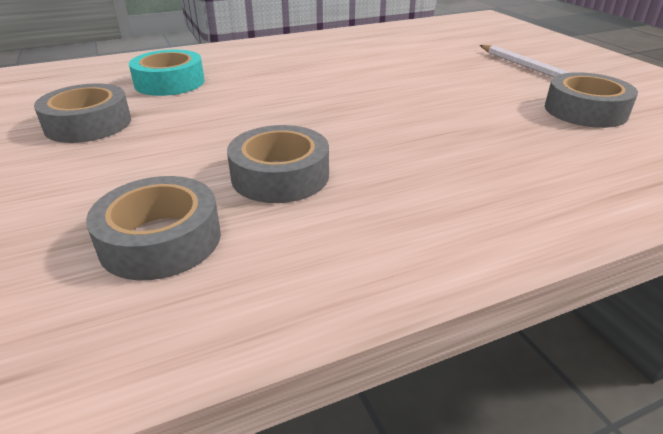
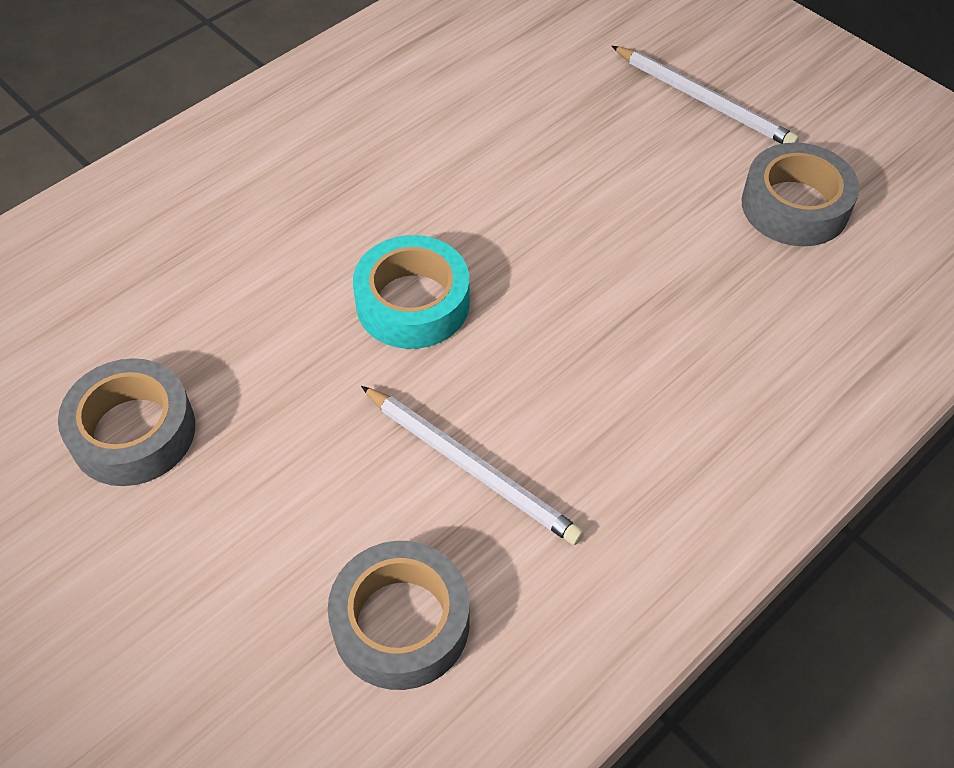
camera: 20 degrees left, 20 degrees up
turquoise tape [129,50,205,96] -> turquoise tape moved to [353,235,470,349]
grey tape [227,125,329,203] -> white pencil [361,386,584,545]

